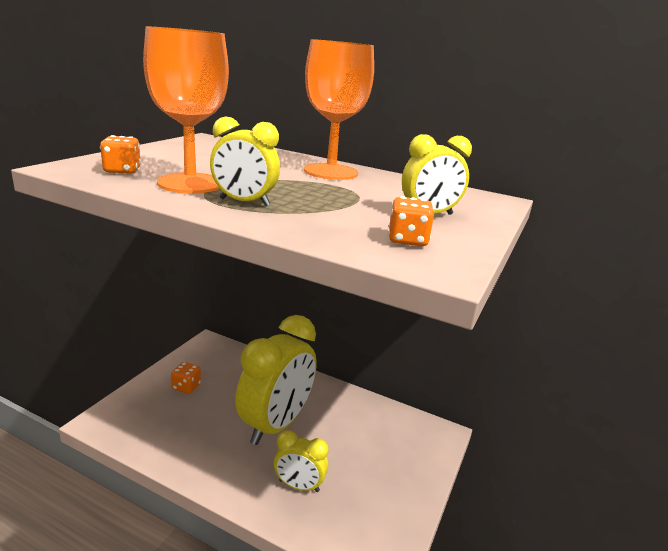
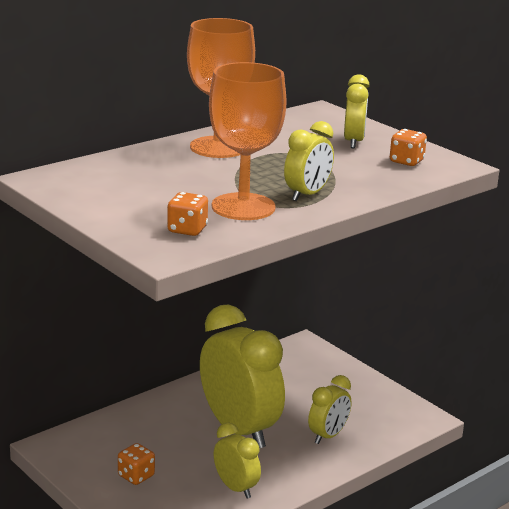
camera: 65 degrees left, 0 degrees up
none -> yellow clock [214,423,261,499]

